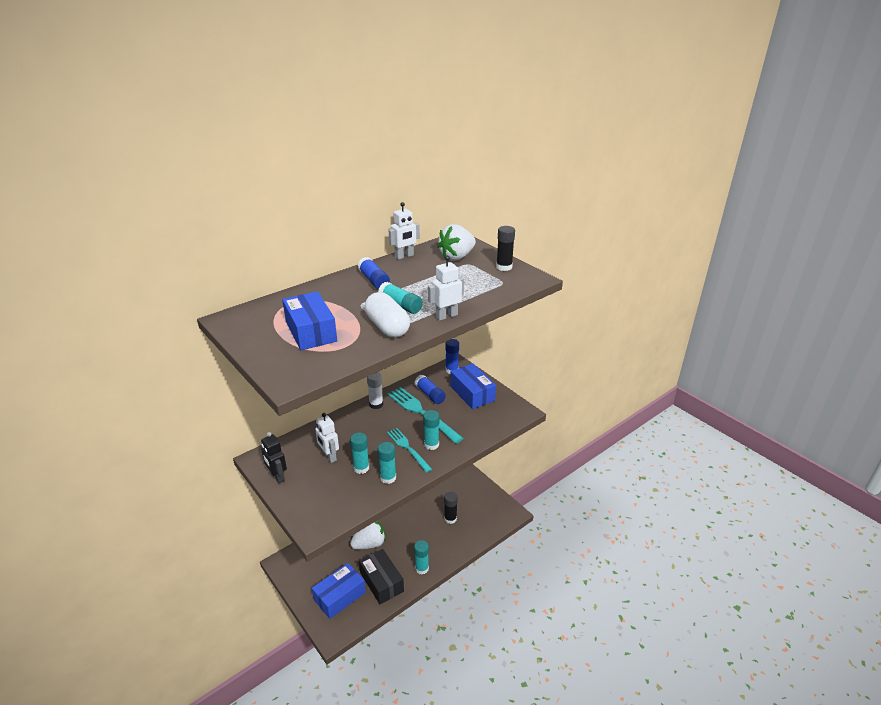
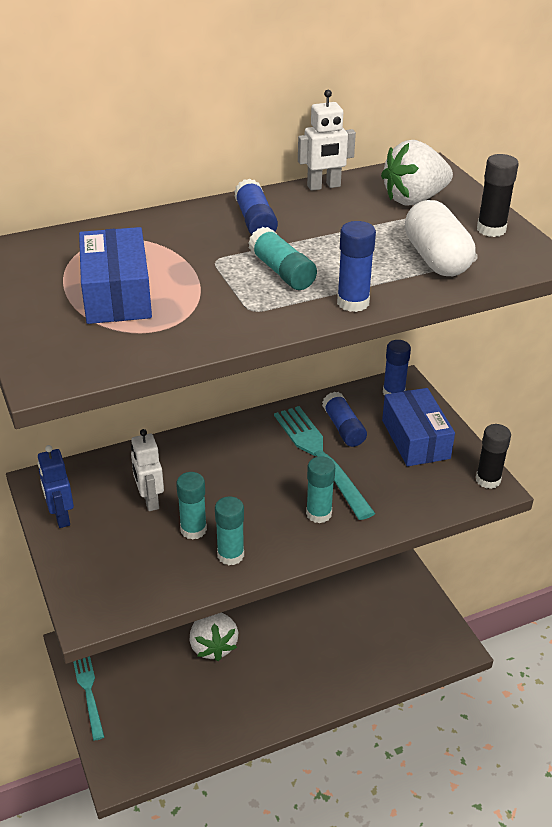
camera: 15 degrees right, 5 degrees up
black robot [261,432,287,484] -> blue robot [37,445,74,528]
blue box [312,563,366,619] -> none
white strawberry [350,521,386,549] -> white strawberry turned 90 degrees clockwise [189,612,239,661]
black box [359,549,404,604] -> none
white capsule [365,292,410,338] -> white capsule moved to [405,200,475,276]
white glue stick [367,372,383,409] -> none
turquoise fork [387,428,432,473] -> turquoise fork moved to [73,656,104,741]
turquoise glue stick [414,540,429,574] -> none
white robot [428,256,464,321] -> blue glue stick [337,221,376,312]
black glue stick [444,492,458,524] -> black glue stick moved to [476,424,511,489]

